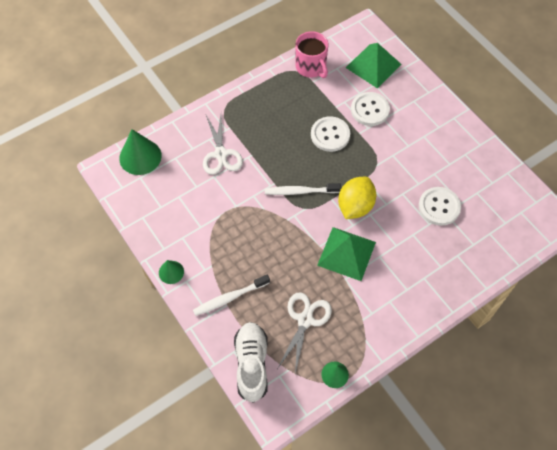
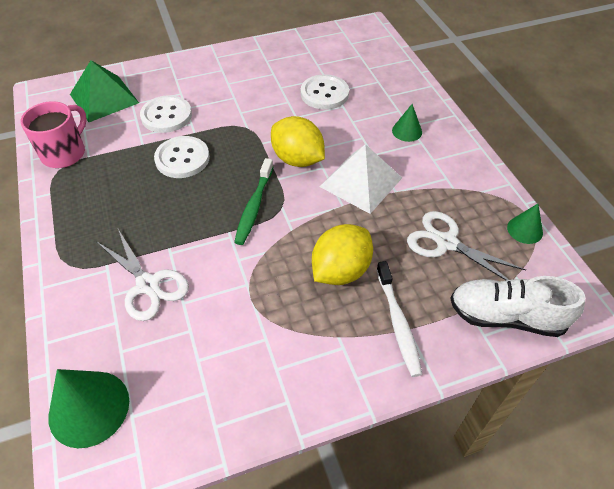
camera: 75 degrees left, 10 degrees down
green cone [159,260,184,284] -> green cone moved to [392,104,422,142]
white scissors [203,115,243,175] -> white scissors turned 45 degrees clockwise [96,229,189,321]
white toothbrush [265,183,341,195] -> green toothbrush [234,158,273,245]
pink mug [296,31,328,78] -> pink mug turned 45 degrees counterclockwise [20,101,87,168]
green pyramid [317,227,376,281] -> white pyramid [320,144,402,214]
none -> yellow lemon [312,224,373,285]

